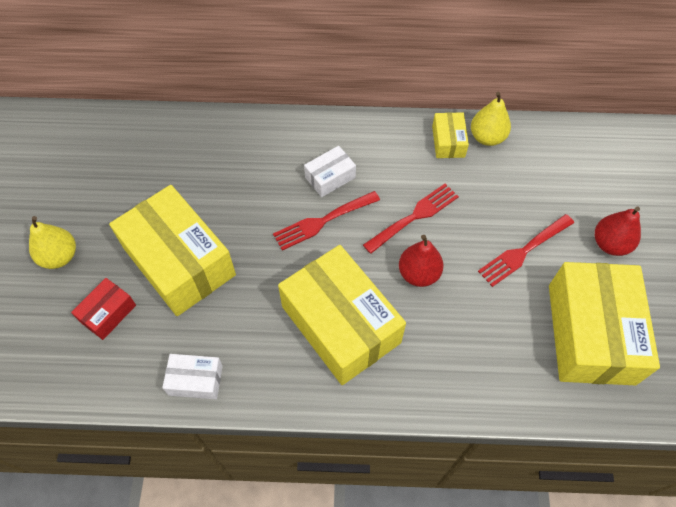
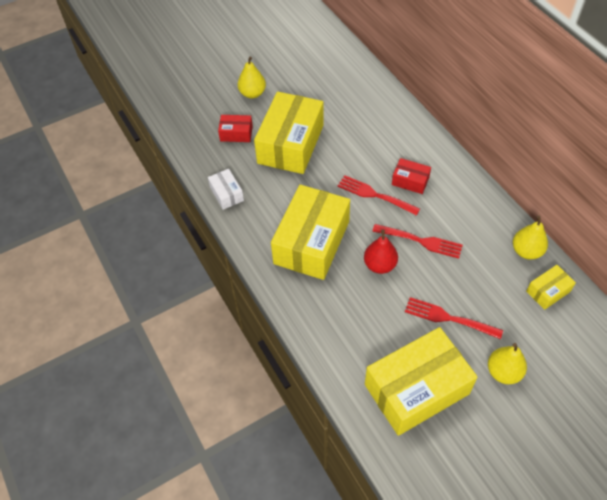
camera: 60 degrees right, 5 degrees down
white box [304,146,356,197] -> red box [392,158,431,194]
yellow box [432,112,469,158] -> yellow box moved to [526,265,576,310]
red pear [595,206,641,256] -> yellow pear [488,343,527,384]

